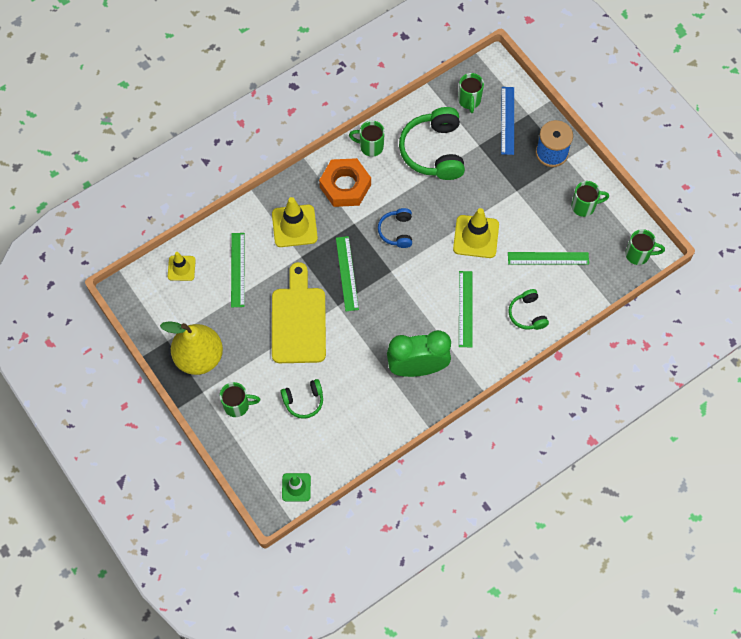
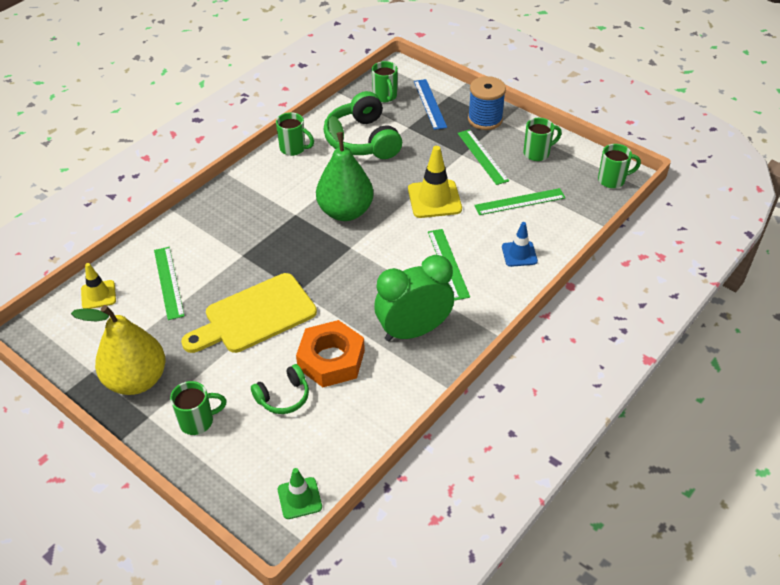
camera: 15 degrees left, 20 degrees down
yellow traffic cone [272,197,318,247] -> none
yellow cutting board [272,262,326,363] -> yellow cutting board turned 105 degrees counterclockwise [181,273,317,353]
orange nut [319,158,371,207] -> orange nut moved to [296,320,365,387]
green ruler [336,236,359,311] -> green ruler moved to [458,129,509,185]
green mug [349,121,385,157] -> green mug turned 150 degrees counterclockwise [276,112,314,156]
blue headphones [378,208,412,248] -> green pear [316,116,374,221]
green headphones [508,289,549,330] -> blue traffic cone [502,222,538,267]

